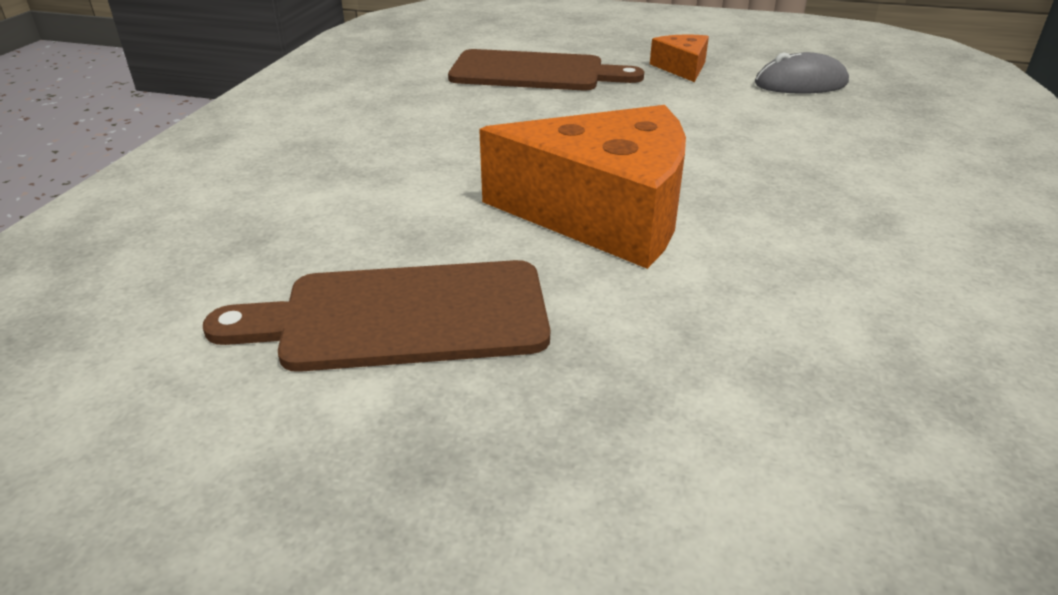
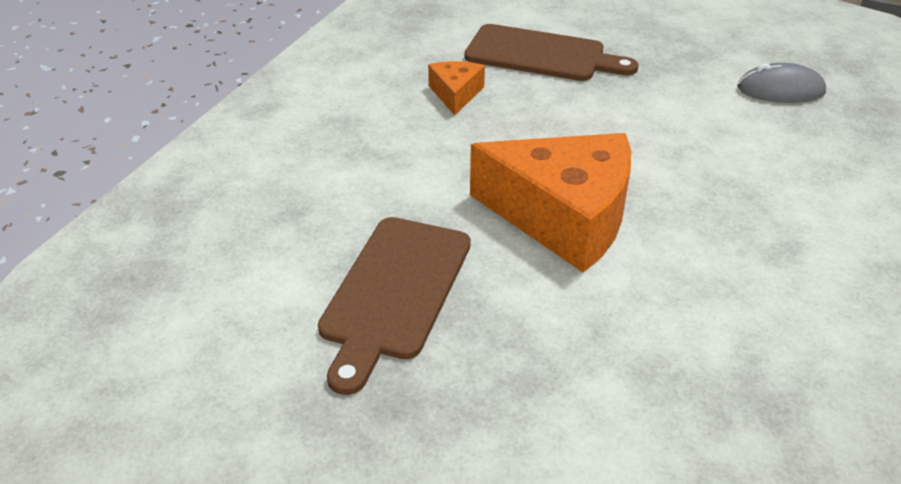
camera: 10 degrees right, 5 degrees up
brown cutting board [203,260,550,372] -> brown cutting board turned 75 degrees counterclockwise [318,217,471,395]
orange cheese [650,34,709,82] -> orange cheese moved to [428,61,485,115]

